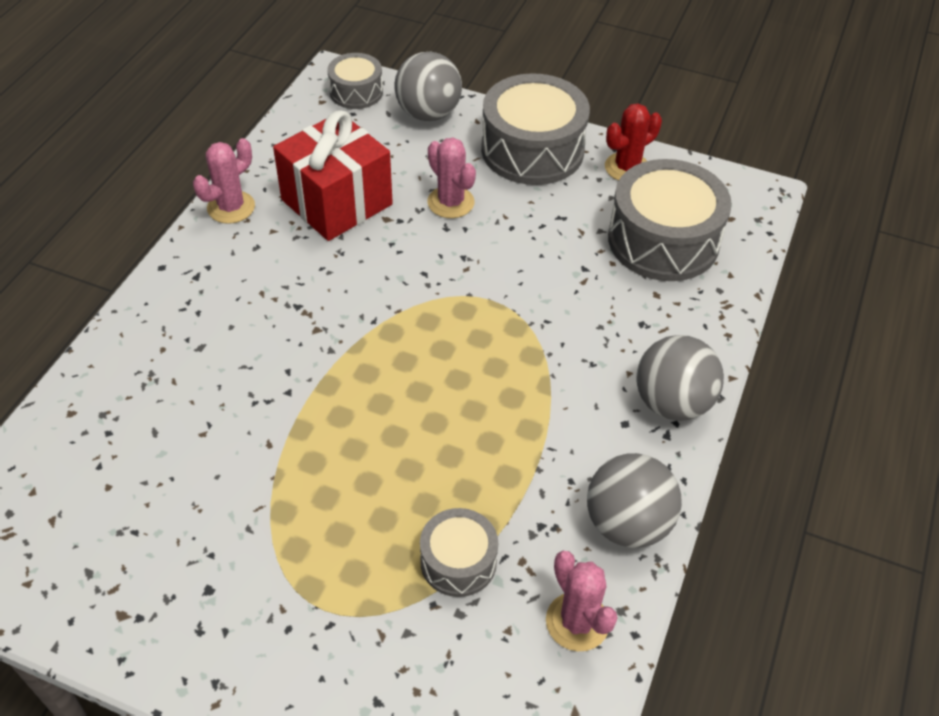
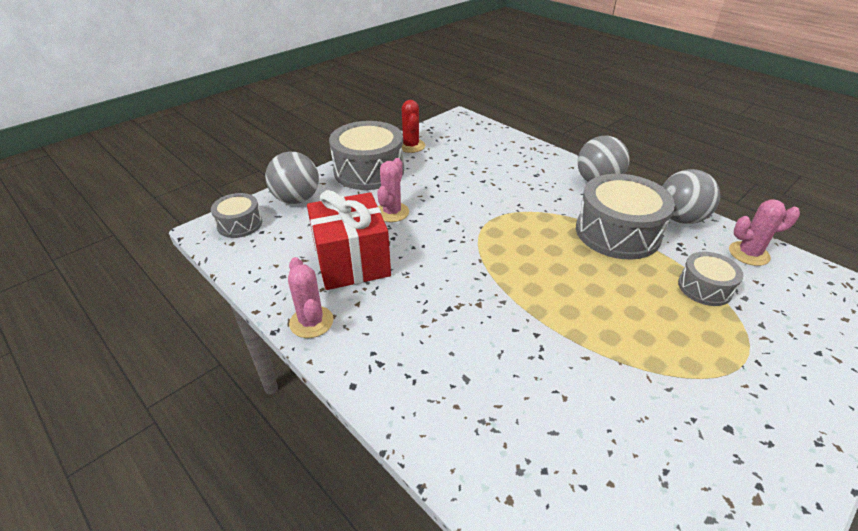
camera: 65 degrees left, 10 degrees down
pink cactus [427,138,476,218] -> pink cactus turned 60 degrees counterclockwise [377,158,409,222]
grey drum [608,159,732,281] -> grey drum moved to [576,174,675,260]

